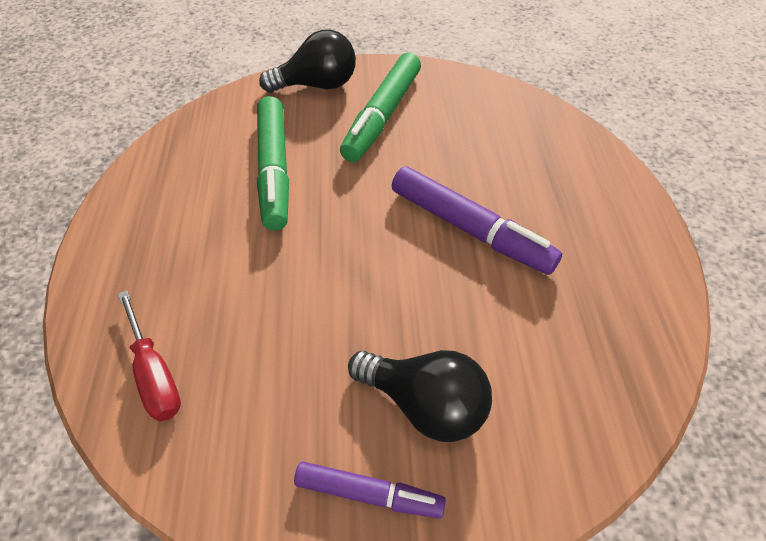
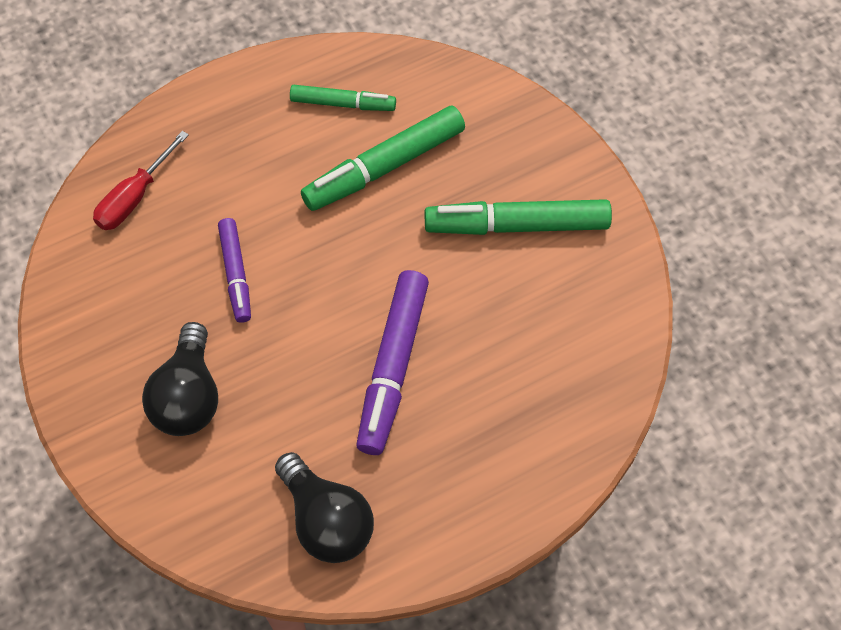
camera: 65 degrees right, 10 degrees up
black light bulb [259,30,356,93] -> black light bulb moved to [275,452,374,563]
purple marker [294,461,446,518] -> purple marker moved to [218,218,251,323]
none -> green marker [290,85,396,111]

